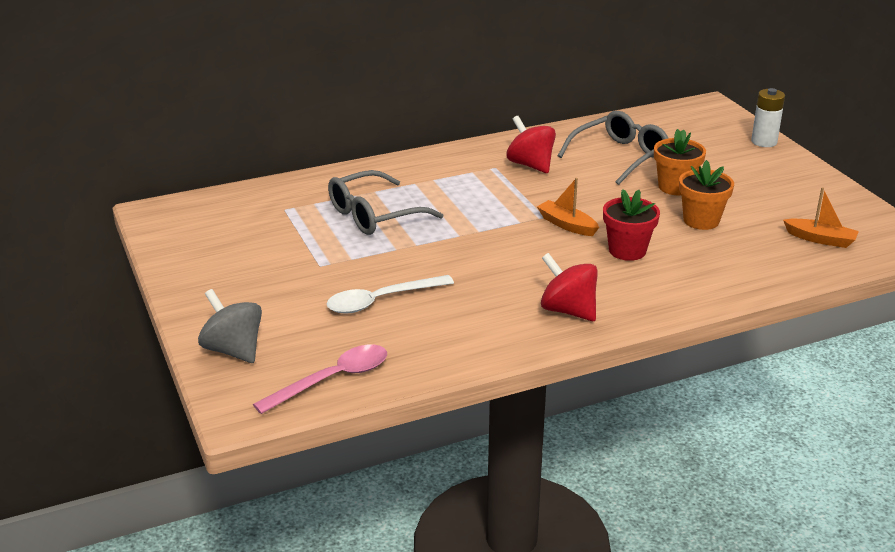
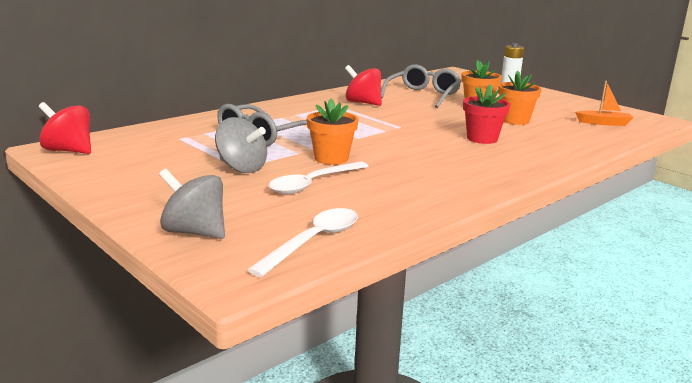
camera: 20 degrees left, 10 degrees down
pink spoon [253,345,387,414] -> white spoon [247,208,358,277]
orange boat [537,178,599,236] -> none
red spinning top [541,253,598,321] -> red spinning top moved to [39,102,91,154]
none -> grey spinning top [215,117,267,173]
none -> orange flower pot [307,99,358,165]

